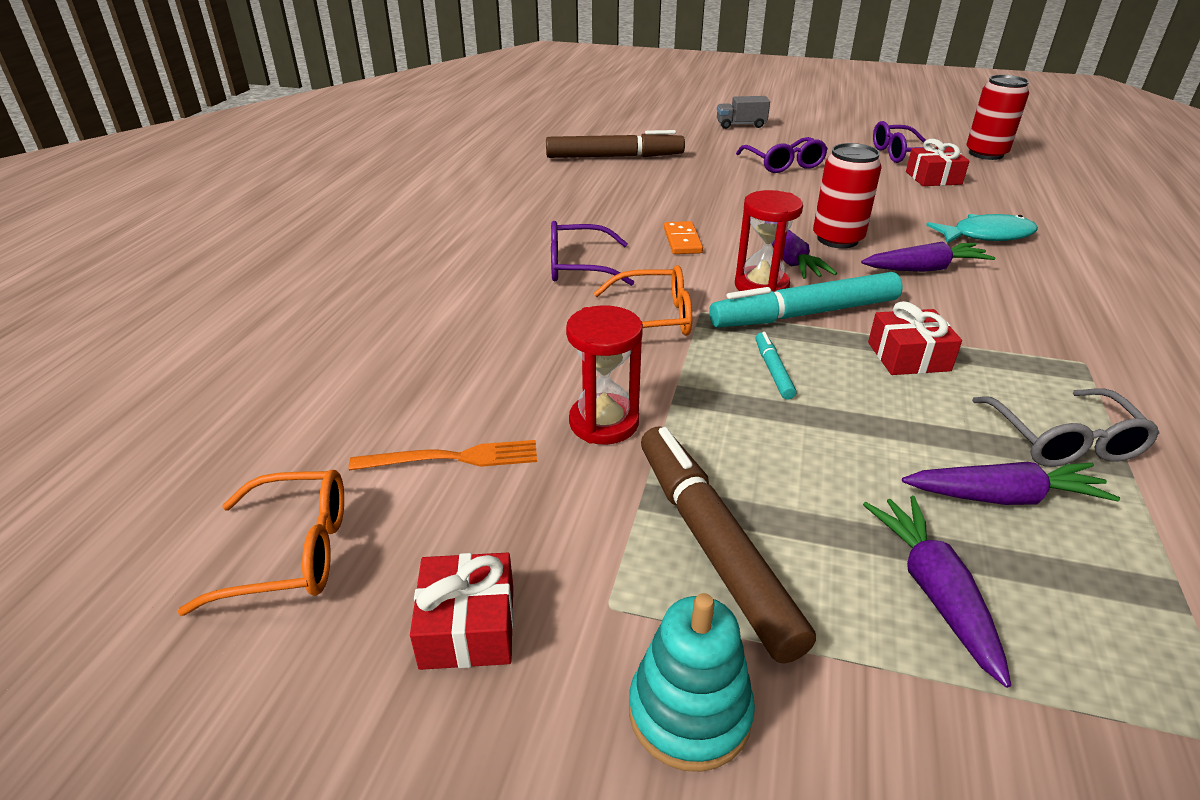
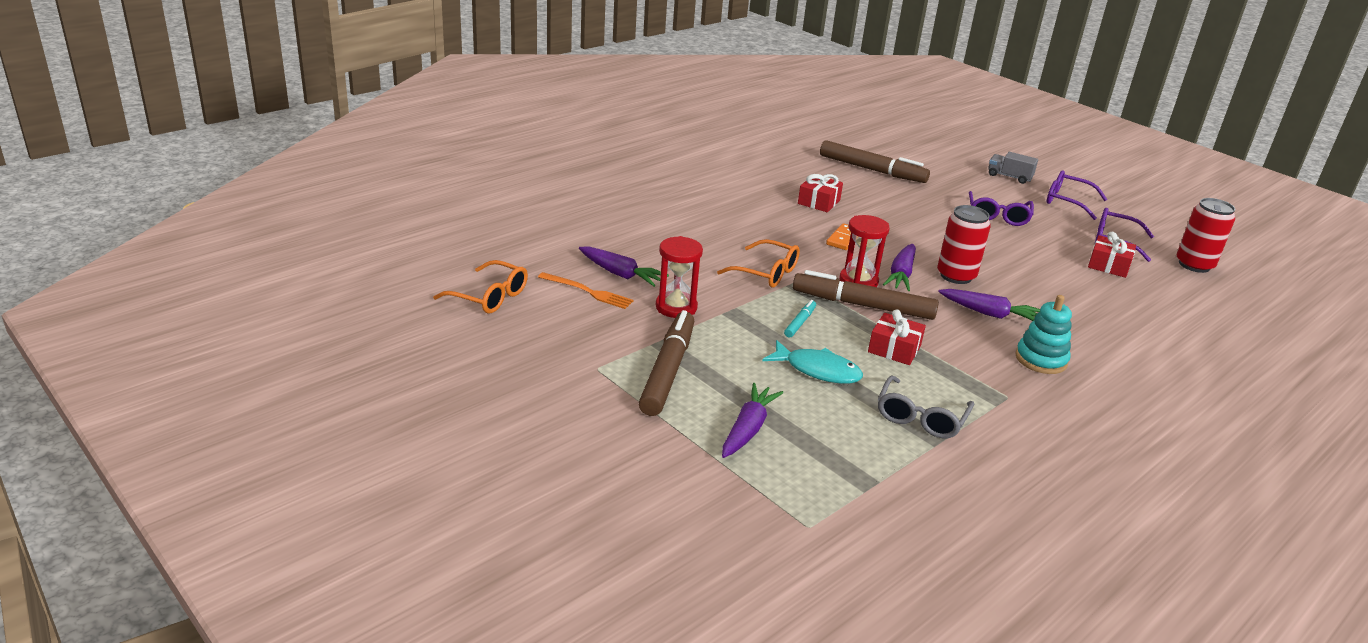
camera: 30 degrees right, 5 degrees down
red gift [410,553,514,670] -> red gift moved to [798,174,843,212]
purple glasses [551,221,634,286] -> purple glasses moved to [1047,170,1107,220]
turquoise stacking toy [629,593,755,772] -> turquoise stacking toy moved to [1015,295,1072,374]
turquoise marker [709,272,903,328] -> brown marker [793,270,939,320]
purple carrot [902,462,1120,505] -> purple carrot moved to [579,246,669,287]
turquoise fish [926,214,1038,244] -> turquoise fish moved to [762,340,863,384]

